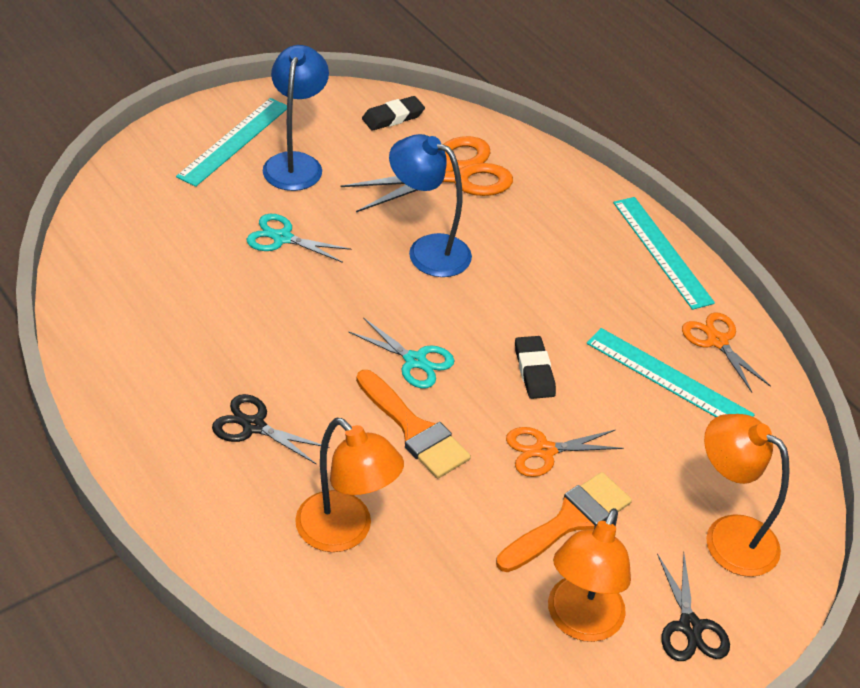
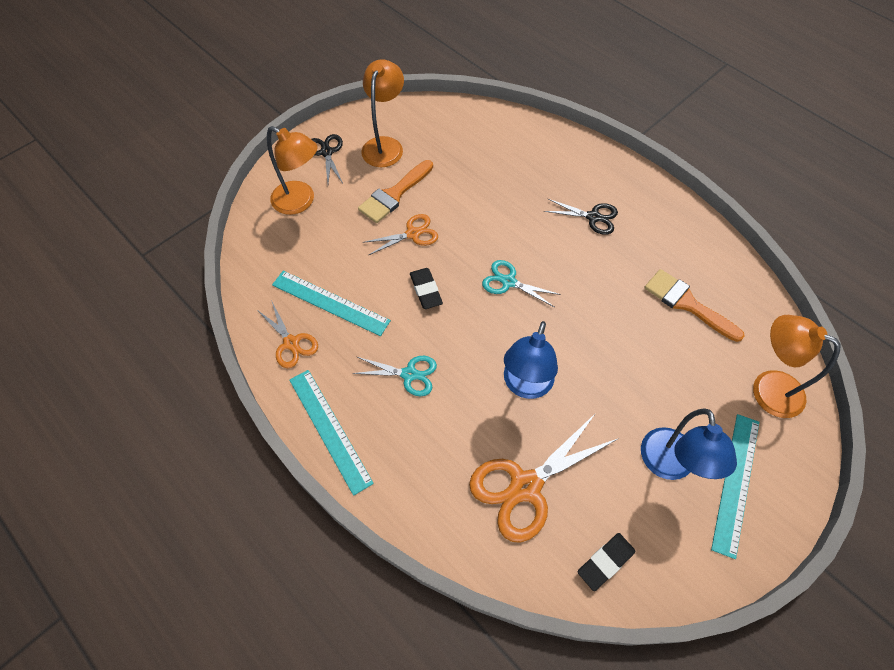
camera: 175 degrees right, 15 degrees up
turquoise scissors [247,214,351,263] -> turquoise scissors moved to [352,356,437,396]
orange lamp [295,418,404,552] -> orange lamp moved to [753,315,841,418]
orange brush [356,370,471,478] -> orange brush moved to [644,269,745,342]
blue lamp [389,134,472,277] -> blue lamp turned 90 degrees clockwise [504,321,558,399]

